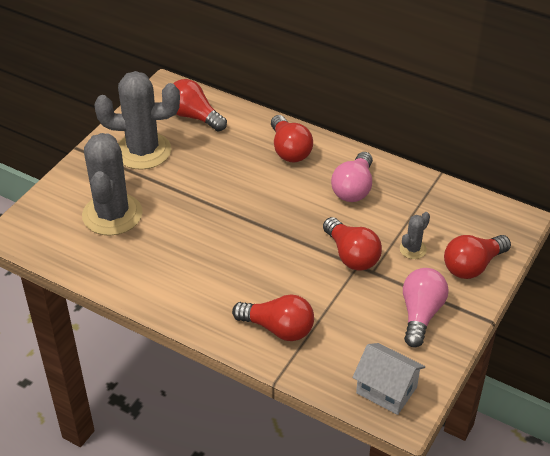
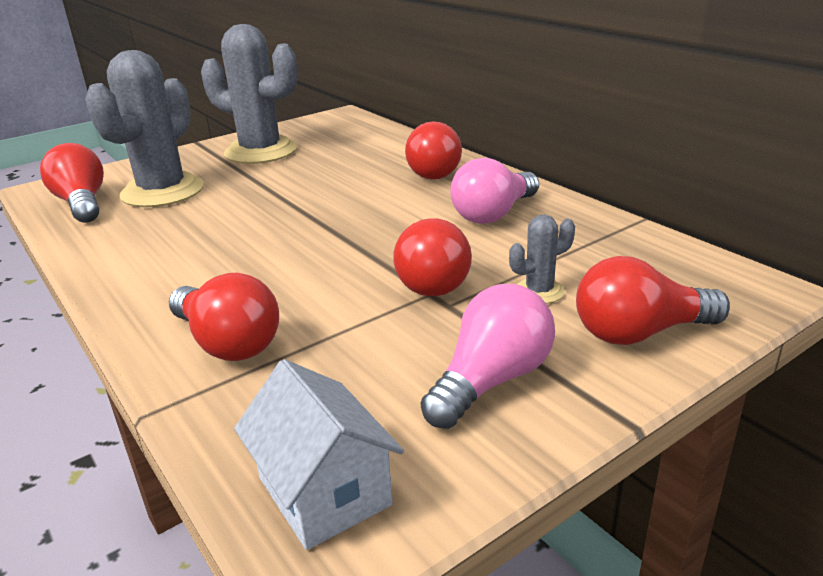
camera: 25 degrees right, 15 degrees down
red light bulb [173,79,227,131] -> red light bulb moved to [40,143,104,223]

